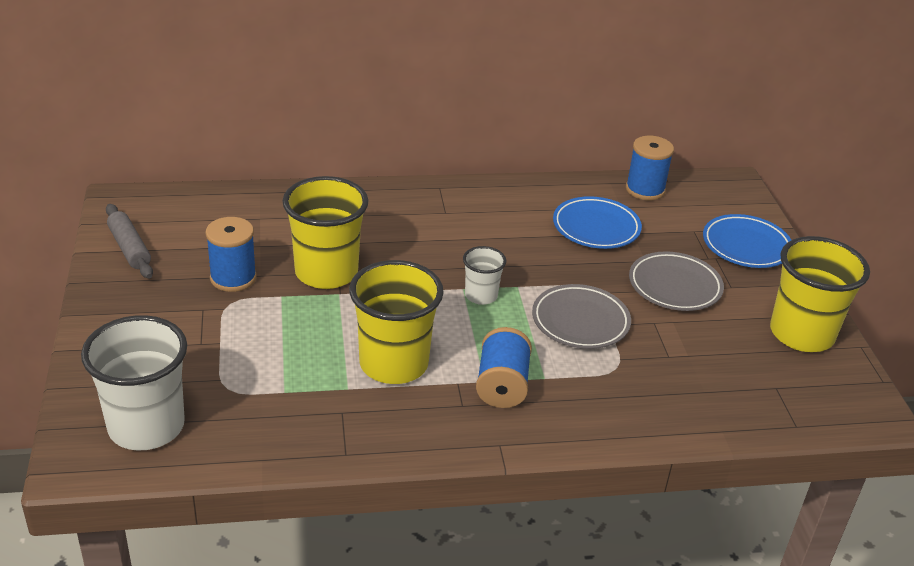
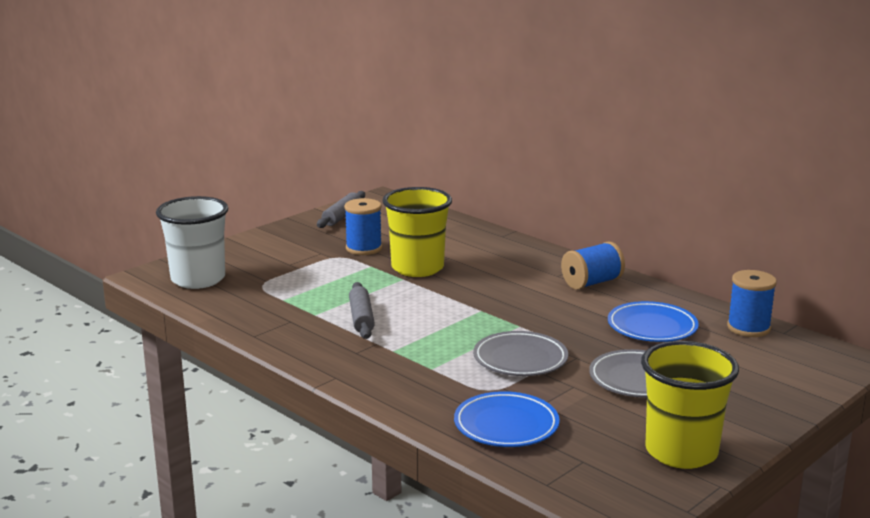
camera: 55 degrees right, 15 degrees down
yellow cup [349,260,444,384] -> grey rolling pin [349,282,375,339]
white cup [463,246,506,305] -> none
blue spool [476,327,532,408] -> blue spool moved to [561,241,625,290]
blue plate [703,214,791,268] -> blue plate moved to [454,391,560,447]

